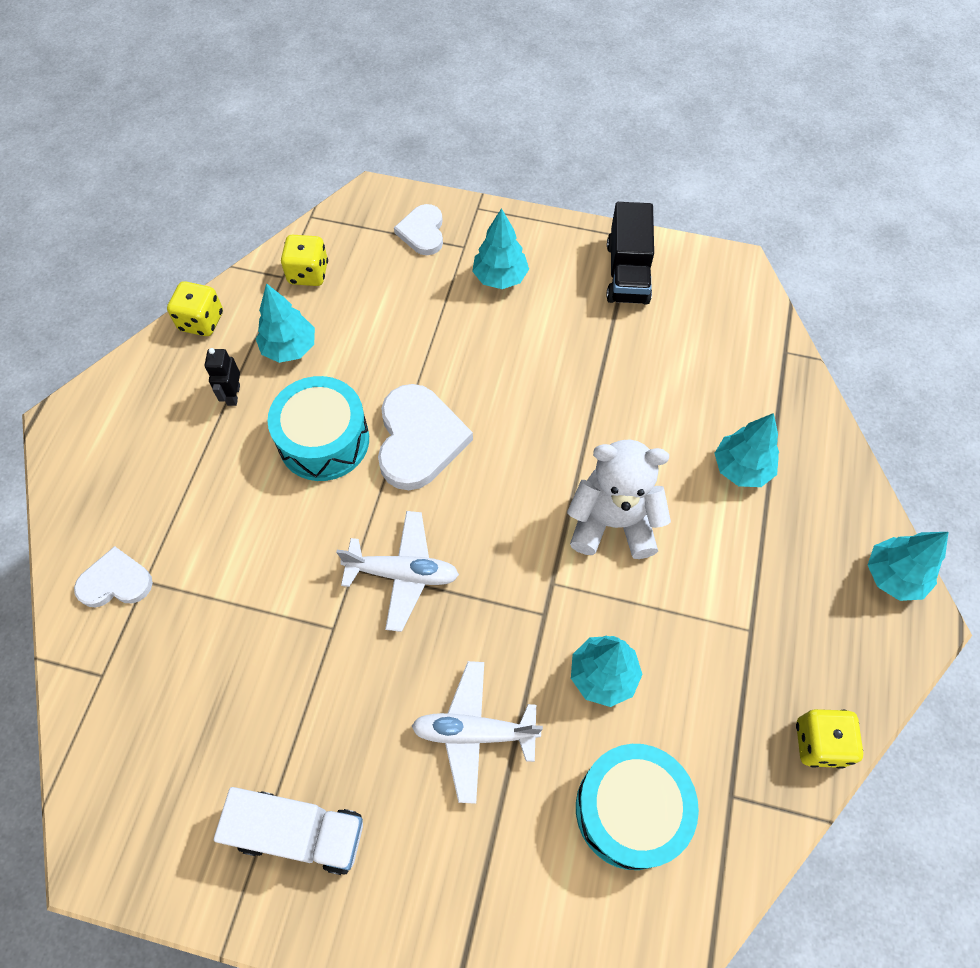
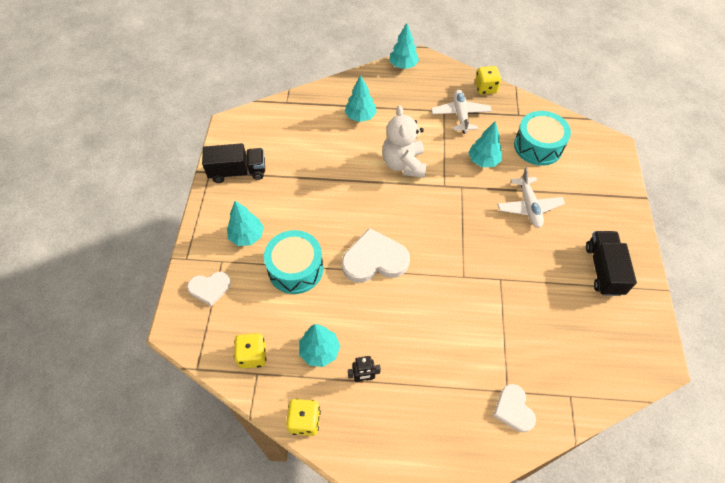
camera: 100 degrees left, 5 degrees down
white truck [214,787,363,875] -> black truck [586,231,637,296]
turquoise drum [267,376,369,481] -> turquoise drum moved to [264,230,323,294]
white plane [336,511,459,632] -> white plane moved to [431,90,492,134]

